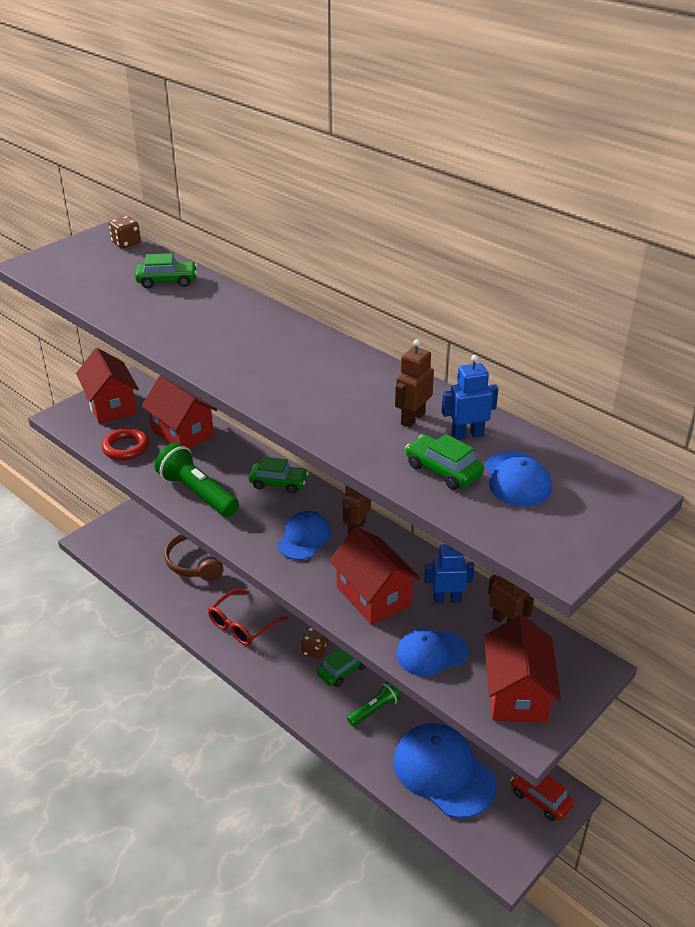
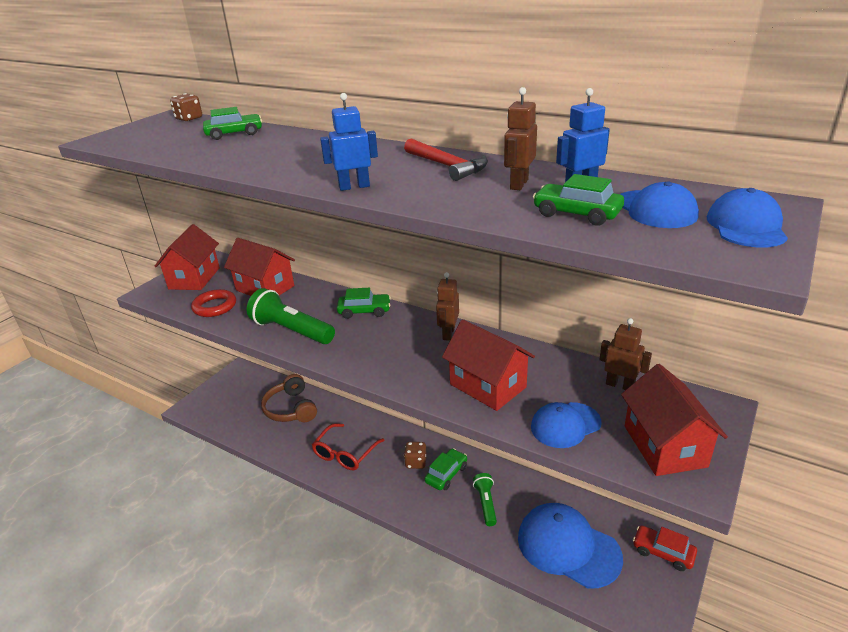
camera: 10 degrees left, 5 degrees down
red house [76,348,139,424] -> red house turned 45 degrees clockwise [154,224,220,290]
blue cap [277,511,331,560] -> blue cap moved to [707,188,788,248]
green flashlight [347,682,401,726] -> green flashlight turned 45 degrees counterclockwise [473,473,497,526]
blue robot [424,544,474,603] -> blue robot moved to [320,93,378,191]
none -> red hammer [404,138,488,181]

